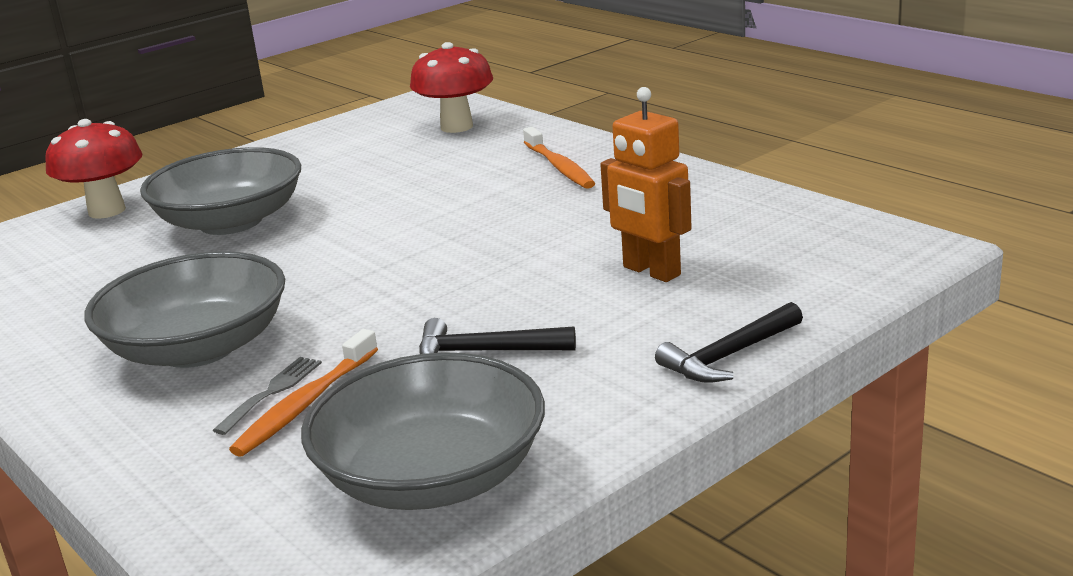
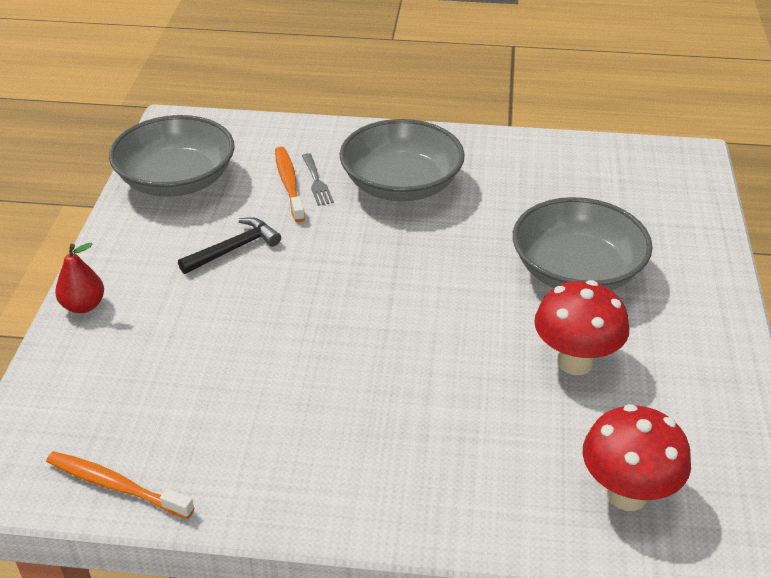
camera: 135 degrees right, 15 degrees up
red mushroom [45,119,143,219] -> red mushroom moved to [534,280,629,375]
orange toothbrush [523,127,595,189] -> orange toothbrush moved to [46,451,194,519]
orange robot [600,87,692,282] -> none
black hammer [655,302,803,383] -> red pear [55,243,104,313]

